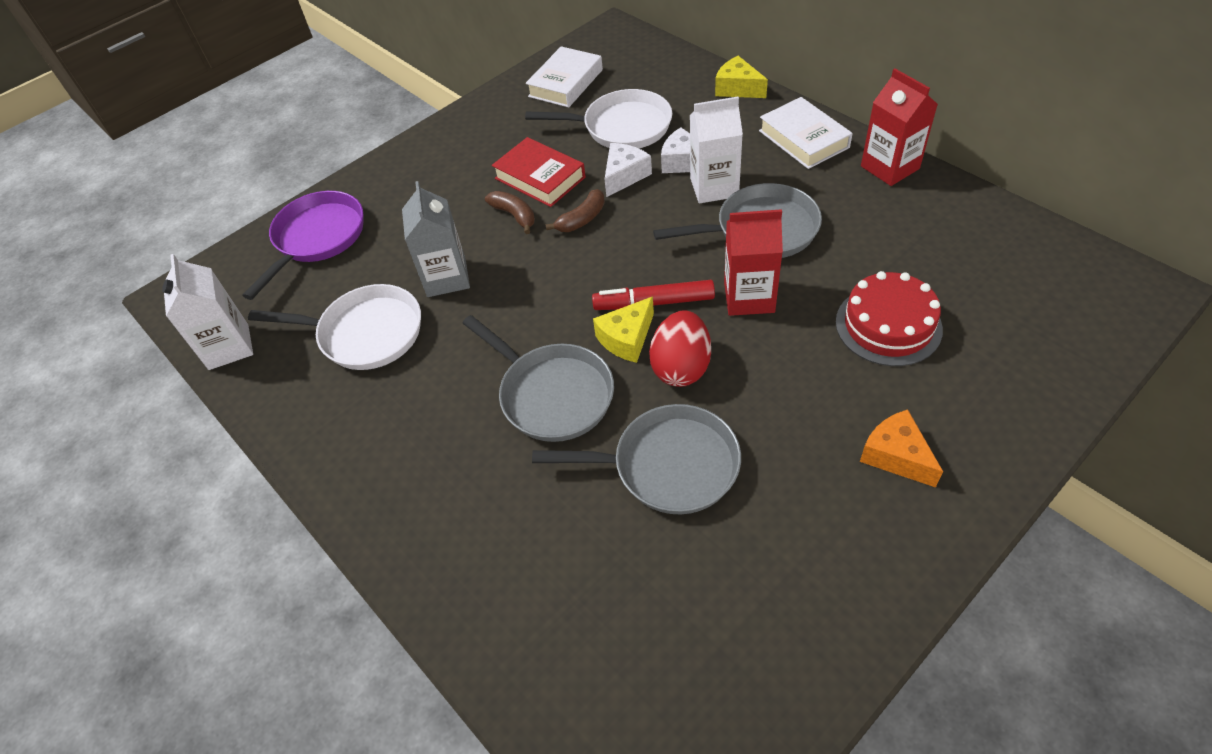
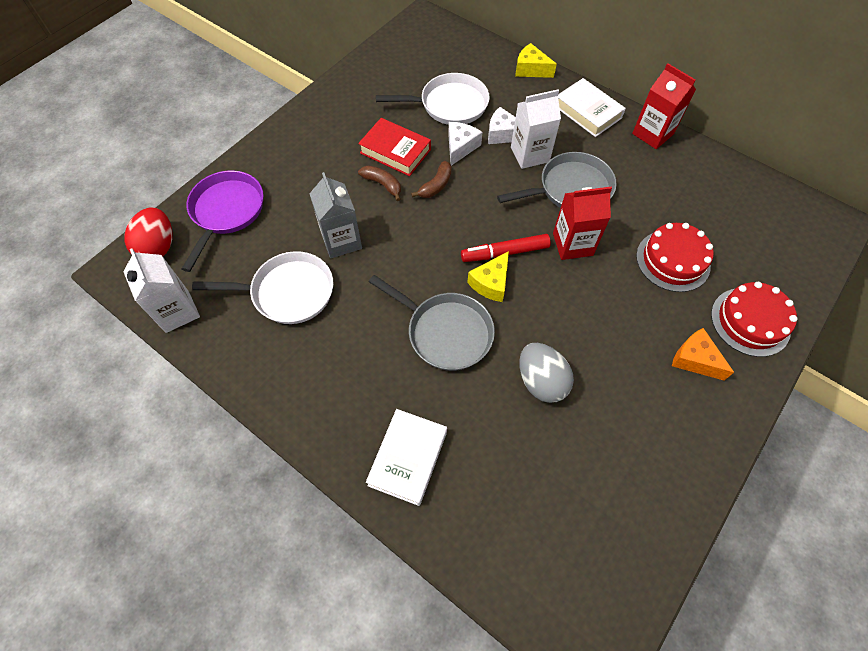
camera: 15 degrees left, 10 degrees up
white book [526,46,603,108] -> white book moved to [366,409,447,506]
grey pan [532,404,741,514] -> grey egg [519,343,574,403]
red egg [649,310,711,387] -> red egg moved to [124,208,173,256]
none -> red cake [711,282,798,357]

